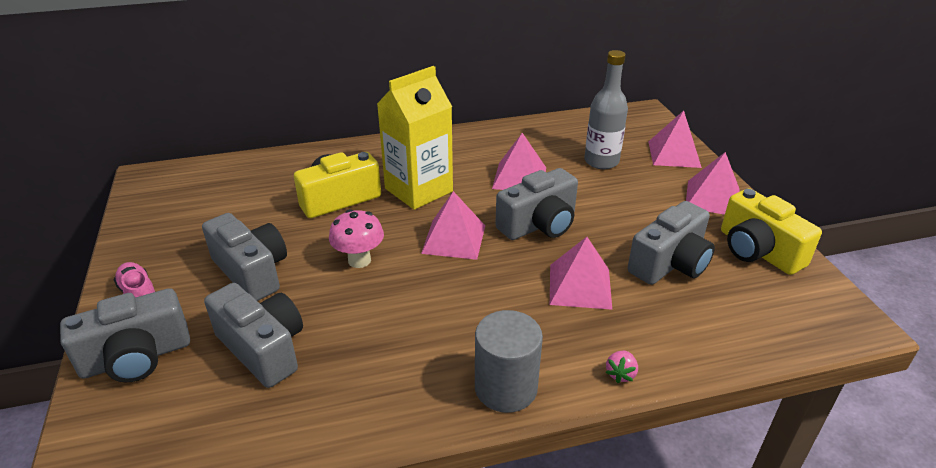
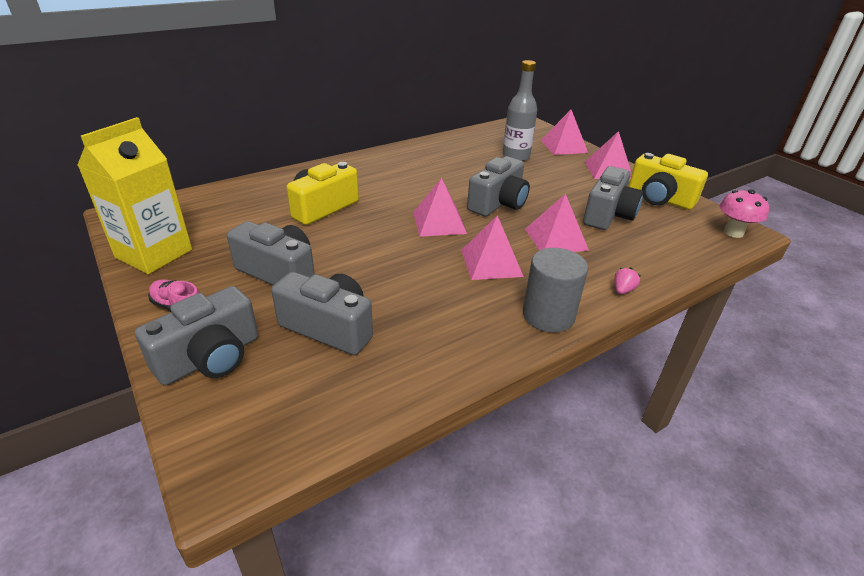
camera: 20 degrees left, 0 degrees up
pink mushroom [329,209,384,268] -> pink mushroom moved to [720,189,769,238]
yellow carton [377,66,453,210] -> yellow carton moved to [78,117,192,274]
pink pyramid [492,133,546,190] -> pink pyramid moved to [461,215,524,280]
pink strawberry [606,351,638,383] -> pink strawberry turned 150 degrees counterclockwise [614,268,641,294]

